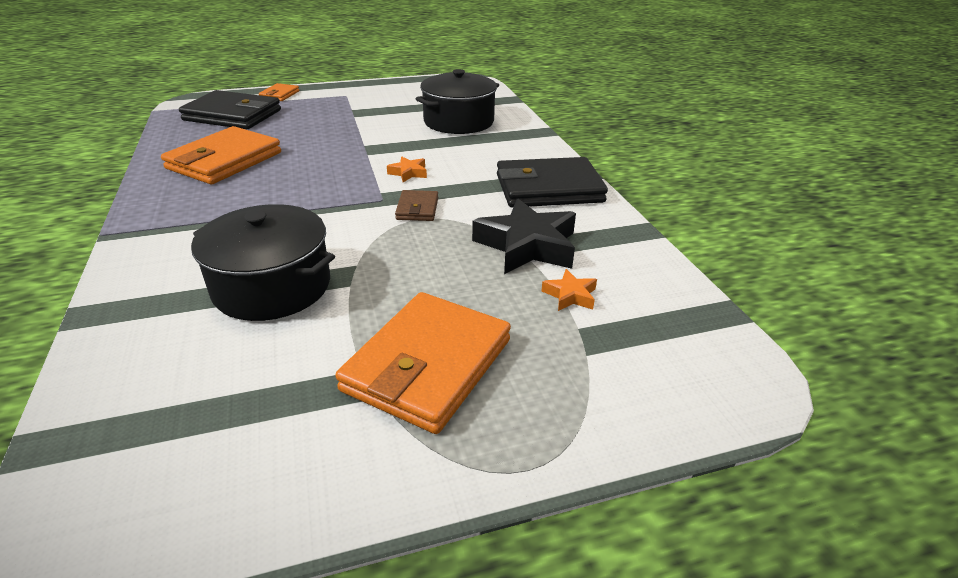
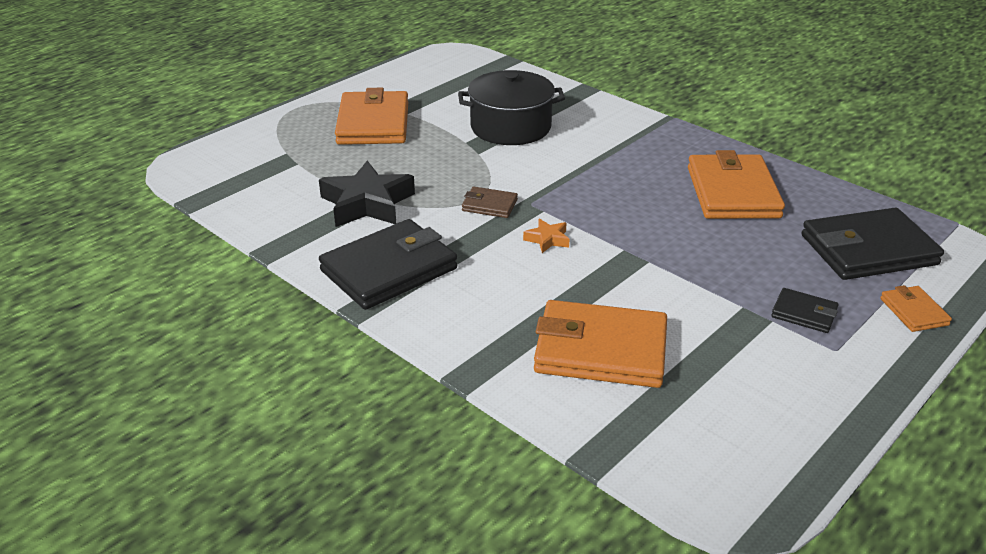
camera: 150 degrees right, 0 degrees up
brown wallet [395,190,438,221] -> brown wallet turned 45 degrees counterclockwise [462,187,518,218]
black pot [416,69,499,134] -> orange wallet [534,300,667,388]
orange star [542,269,597,311] -> none
none -> black wallet [771,288,838,333]

